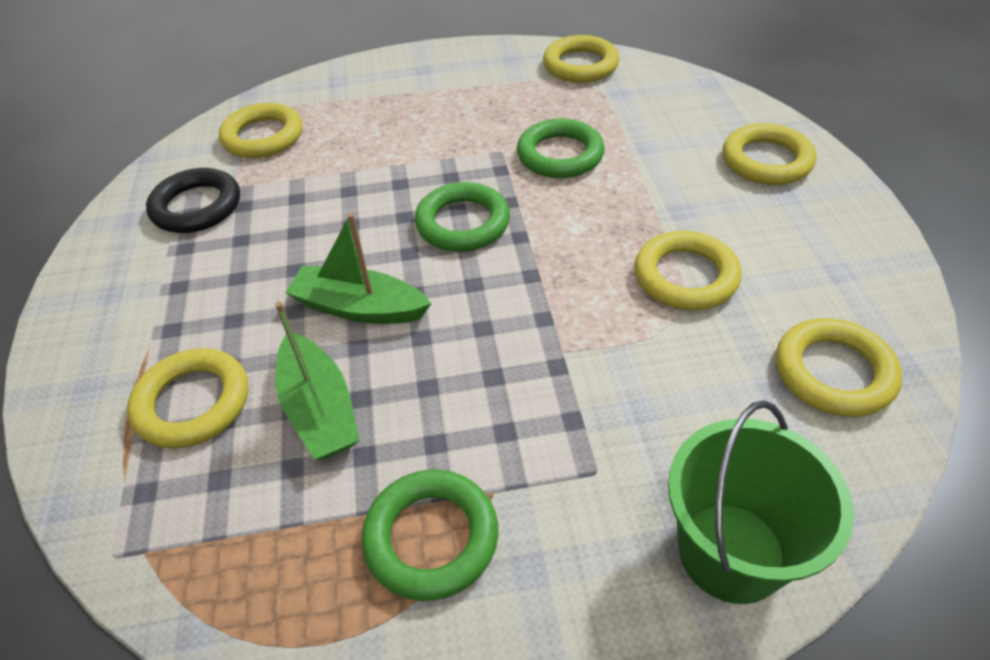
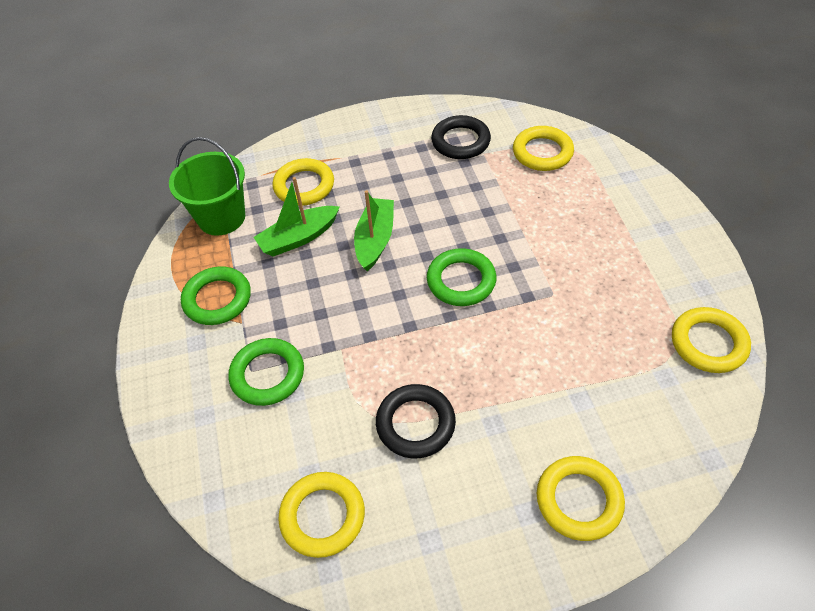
camera: 85 degrees right, 5 degrees up
green ring [517,118,605,178] -> green ring moved to [229,338,304,406]
yellow ring [635,231,742,310] -> black ring [376,384,456,459]
green bucket [668,400,854,604] -> green bucket moved to [169,137,245,236]

